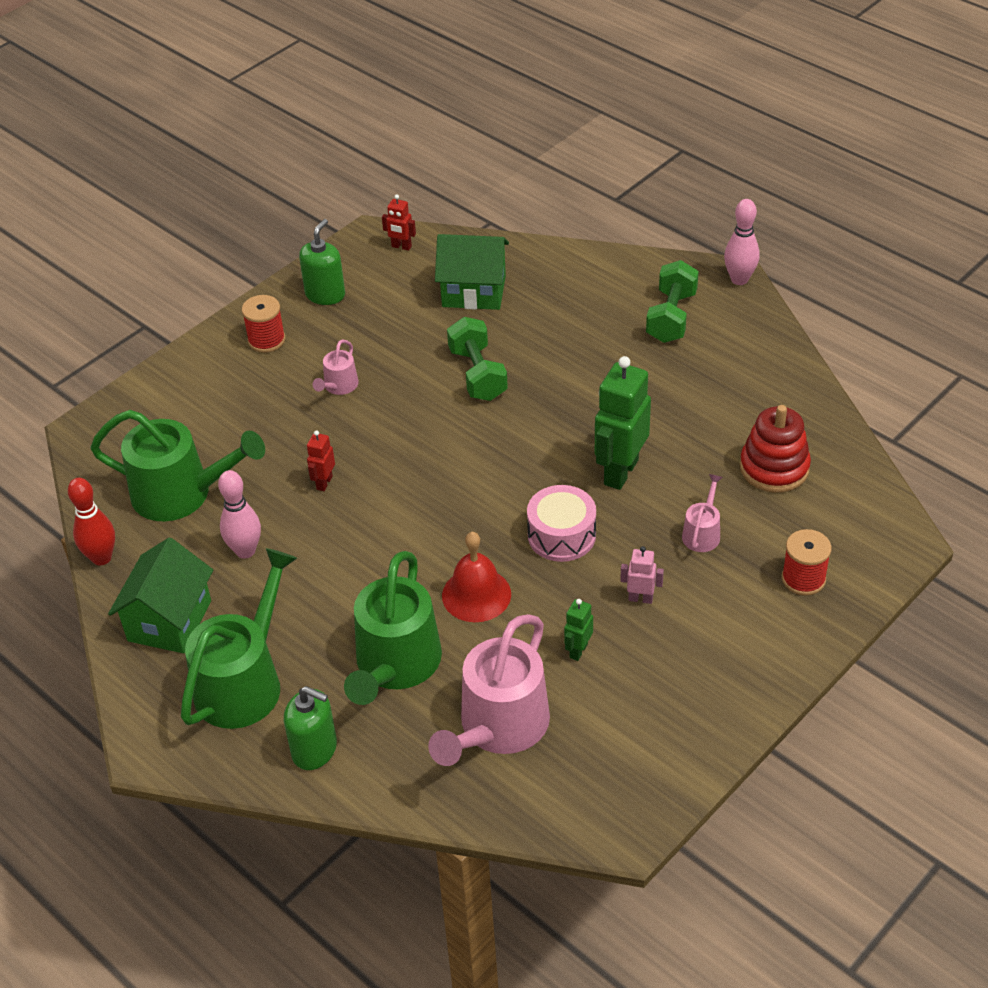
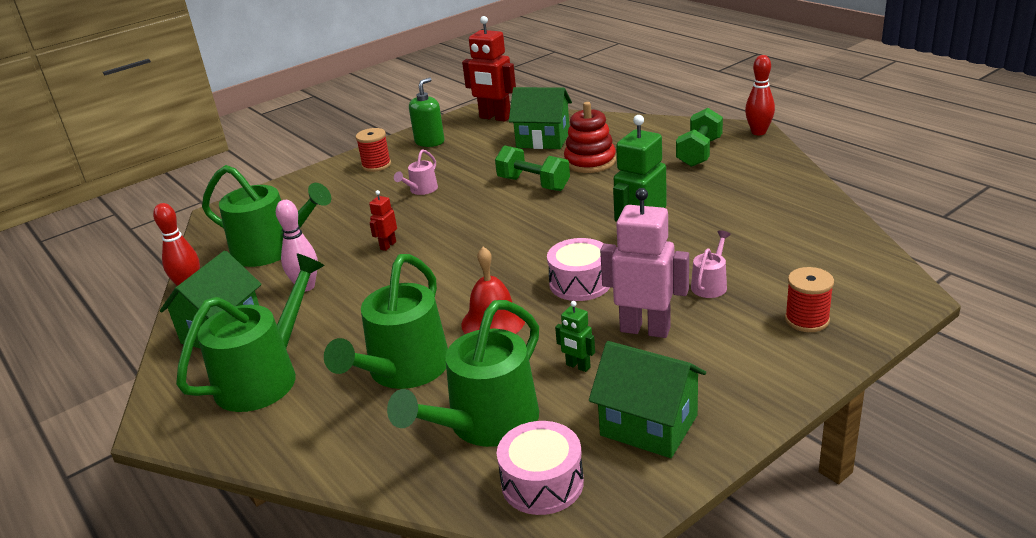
camera: 10 degrees right, 15 degrees down
green soap dispenser [284,686,337,770] -> none
red robot [382,194,416,251] -> red robot [462,16,516,122], size x2.10
pink watering can [428,614,550,766] -> green watering can [387,300,539,447]
green dumbbell [447,317,508,401] -> green dumbbell turned 45 degrees counterclockwise [495,145,570,191]
green robot [564,599,593,661] -> green robot turned 90 degrees counterclockwise [555,301,595,372]
pink robot [620,546,664,604] -> pink robot [600,188,689,338], size x2.10
pink bowling pin [724,199,760,285] -> red bowling pin [745,55,775,135]
red stacking toy [740,405,811,493] -> red stacking toy moved to [564,102,616,173]
none -> pink drum [497,421,584,515]
none -> green house [589,341,706,458]

